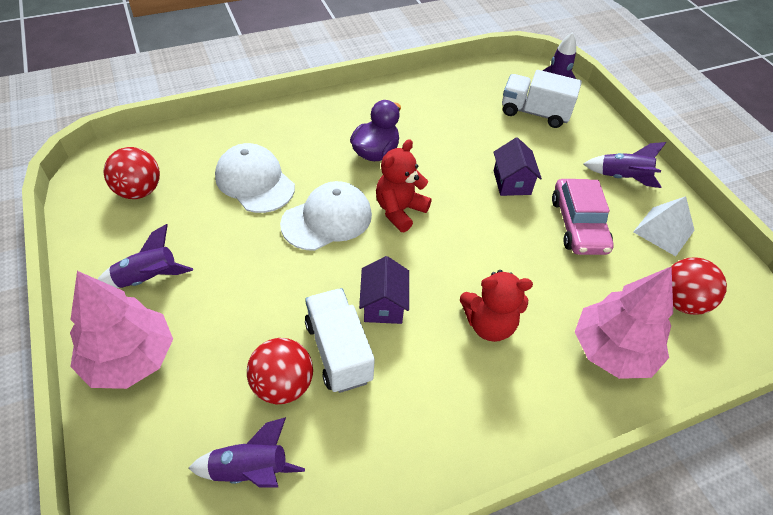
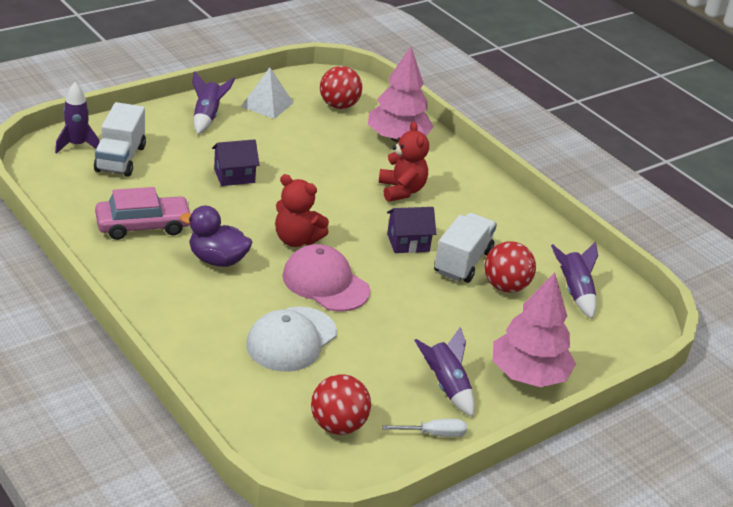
camera: 105 degrees left, 15 degrees down
white cap [280,181,372,251] -> pink cap [282,244,370,311]
white truck [305,288,375,393] -> white truck turned 150 degrees clockwise [434,213,497,283]
pink car [552,179,614,255] -> pink car moved to [95,187,192,240]
none -> white screwdriver [382,419,467,437]

